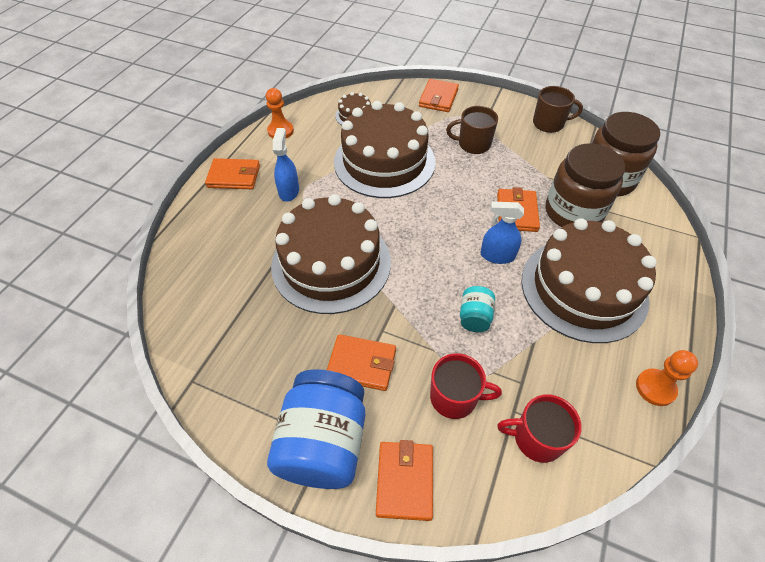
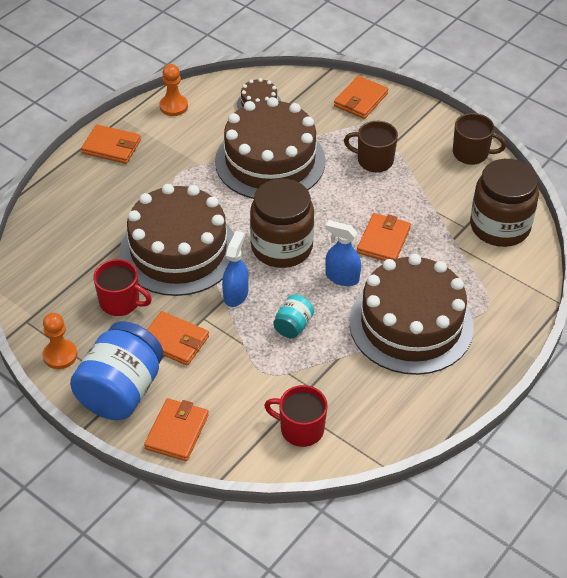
camera: 15 degrees right, 5 degrees down
blue spray bottle [273,128,299,202] -> blue spray bottle moved to [222,231,249,307]
red mug [430,353,502,419] -> red mug moved to [93,259,152,316]
brown jar [546,143,625,227] -> brown jar moved to [250,178,314,268]
orange pawn [636,350,698,406] -> orange pawn moved to [43,313,77,369]

